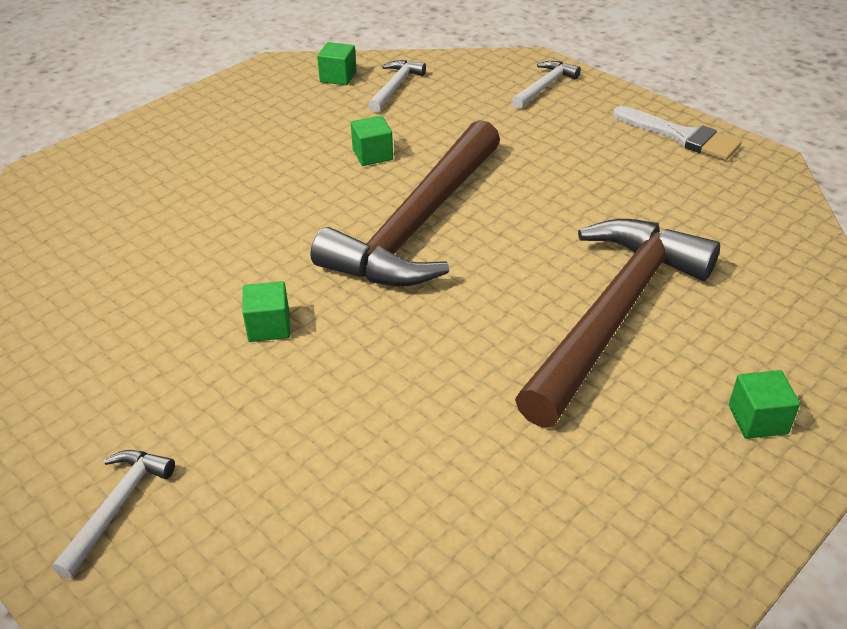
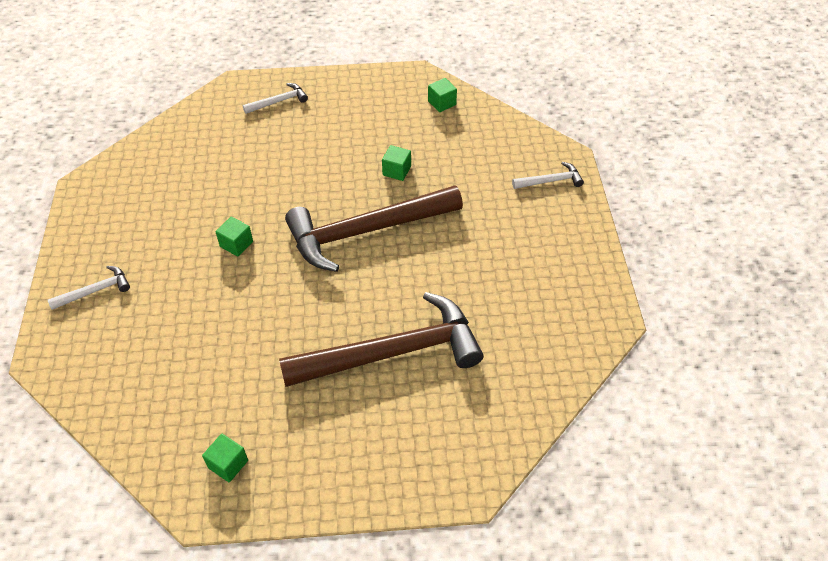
camera: 40 degrees right, 10 degrees up
white hammer [368,60,426,113] -> white hammer moved to [243,83,308,114]
white brush [613,106,742,161] -> none
green cube [729,370,800,439] -> green cube moved to [202,434,248,482]

